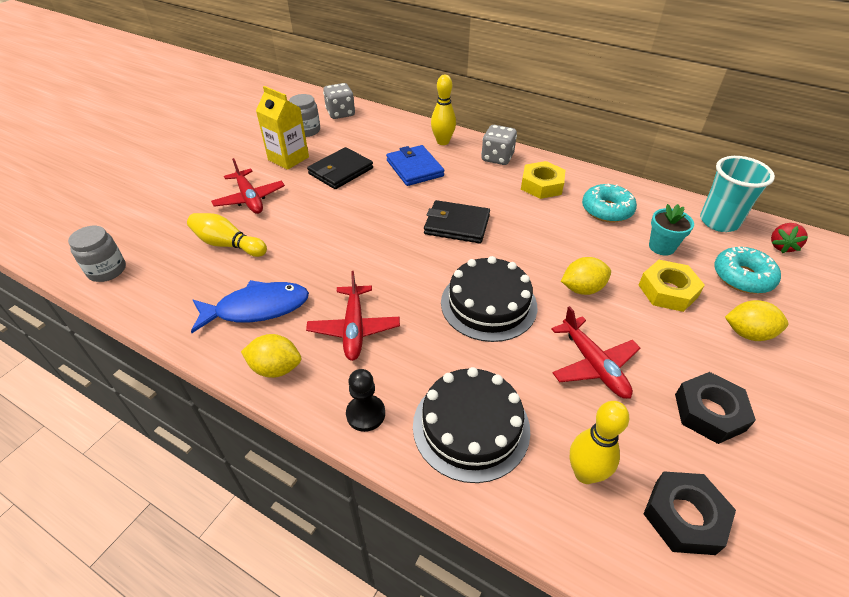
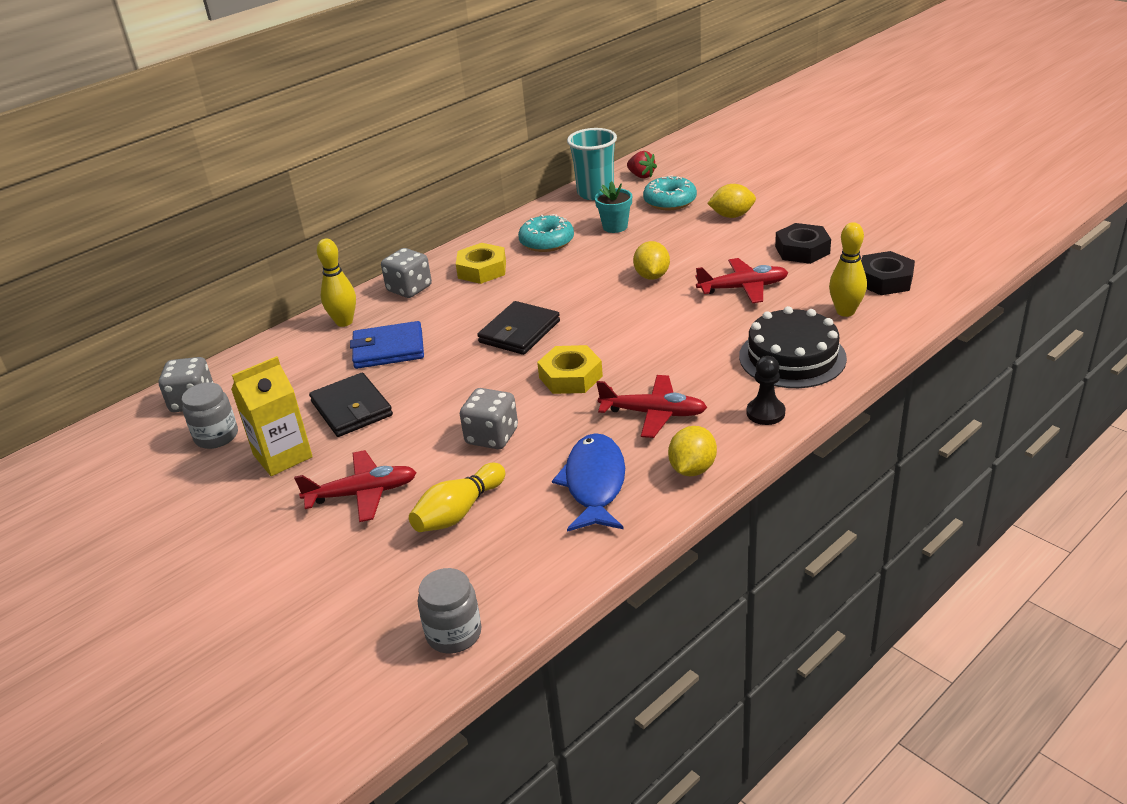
camera: 70 degrees left, 10 degrees down
black cake [441,256,537,342] -> none
yellow nut [639,260,705,312] -> yellow nut moved to [537,345,603,394]
yellow lemon [725,300,788,341] -> yellow lemon turned 60 degrees clockwise [707,184,756,218]
none -> grey dice [460,388,518,449]

